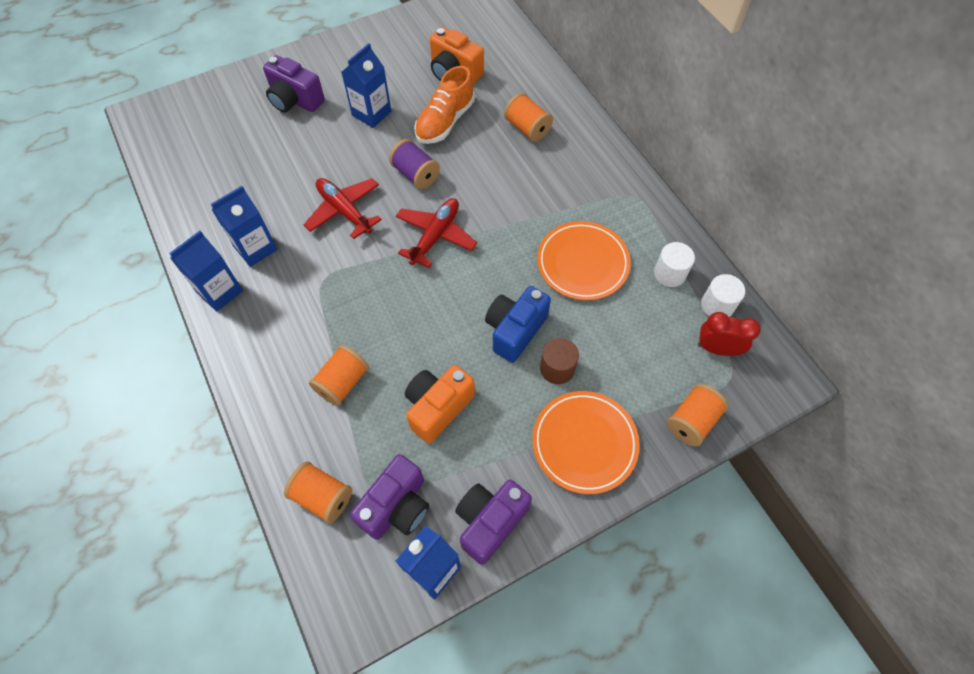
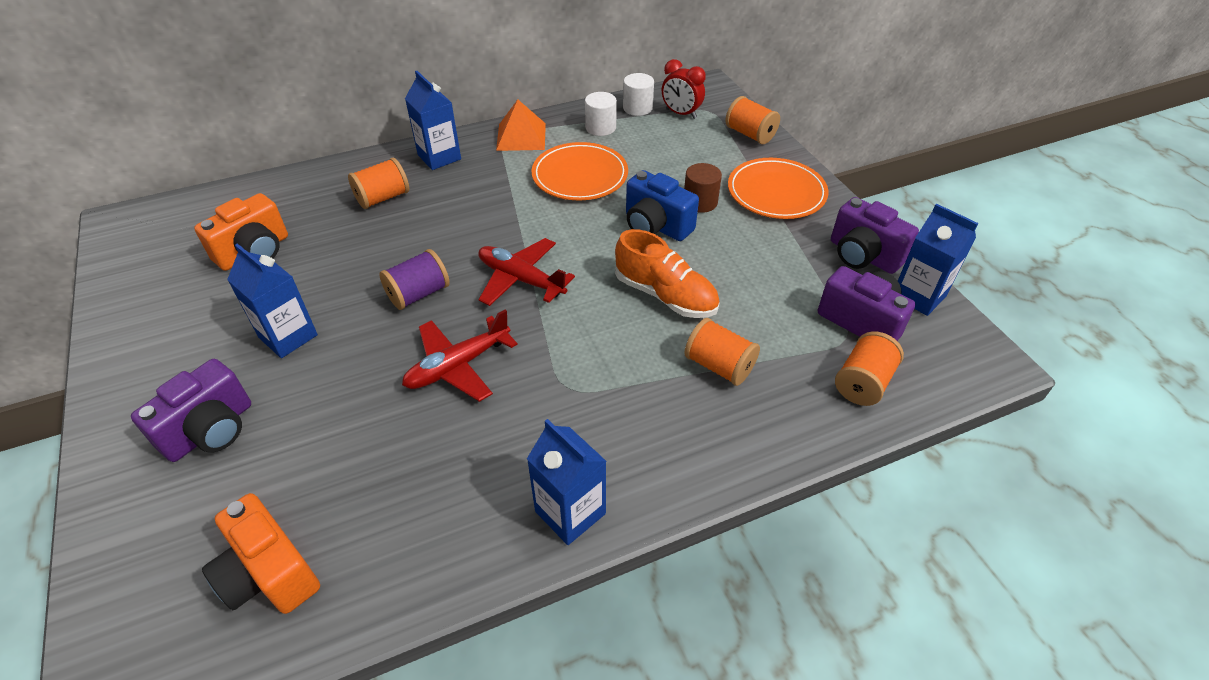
camera: 85 degrees left, 15 degrees down
blue carton [211,186,277,267] -> blue carton moved to [405,71,461,170]
orange camera [405,365,475,444] -> orange camera moved to [202,493,320,614]
orange shoe [414,66,475,144] -> orange shoe moved to [615,229,720,318]
red clock [698,312,761,356] -> red clock turned 75 degrees counterclockwise [662,59,706,119]
none -> orange pyramid [496,99,546,151]

